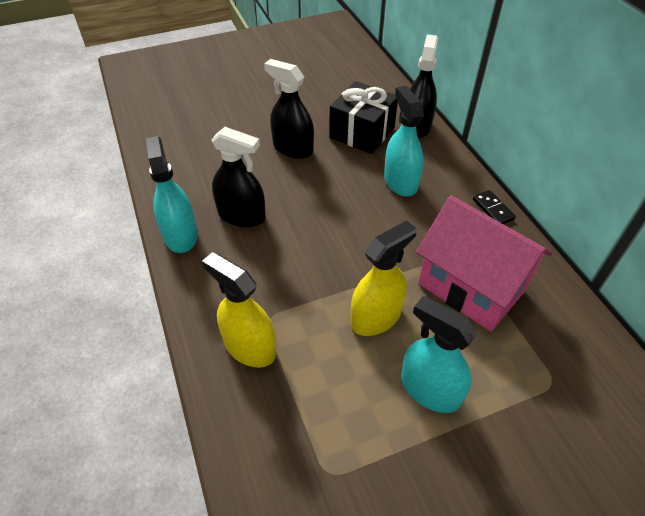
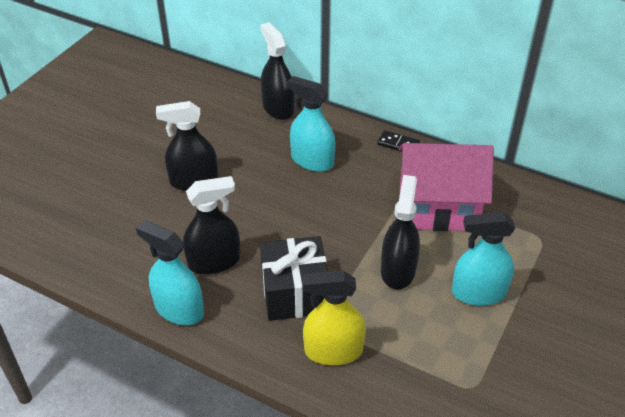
camera: 40 degrees left, 5 degrees down
black gift [329,81,398,154] -> black gift moved to [260,236,328,321]
yellow spray bottle [351,220,417,336] -> black spray bottle [381,175,420,289]

